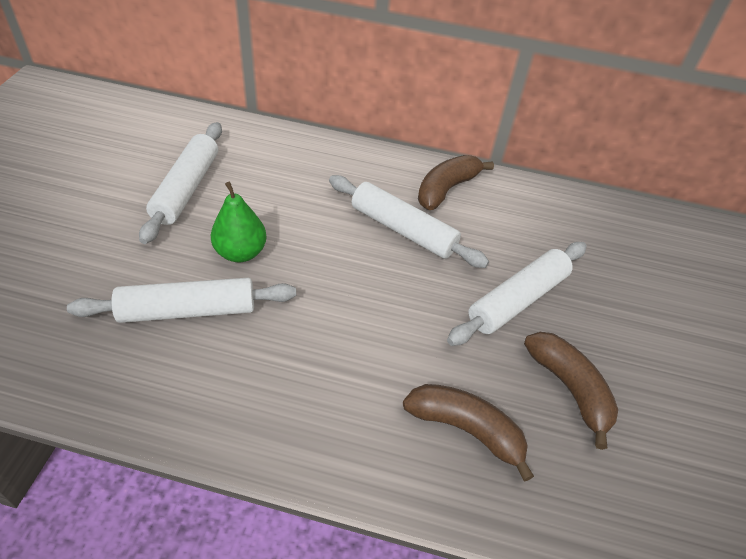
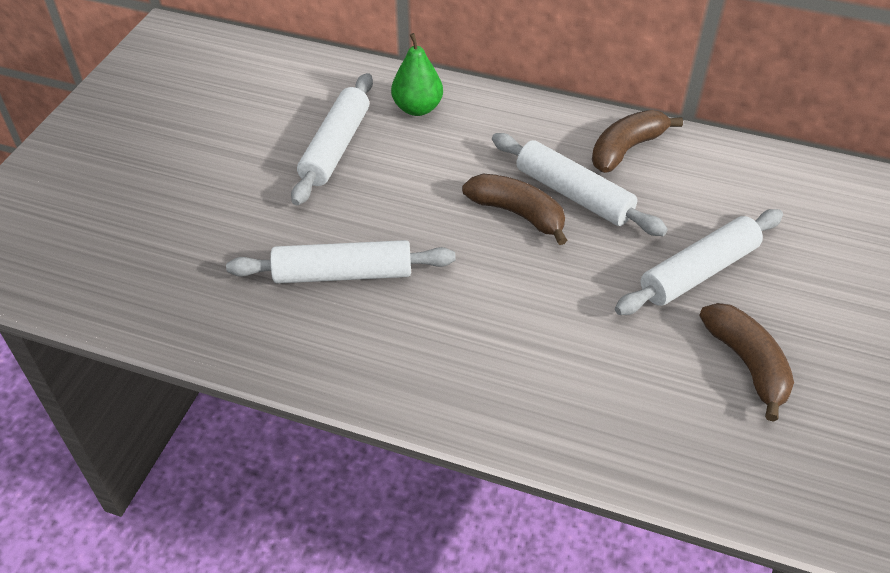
camera: 10 degrees right, 0 degrees up
green pear [211,182,267,262] -> green pear moved to [391,33,443,116]
brown banana [403,384,534,481] -> brown banana moved to [462,174,567,245]

